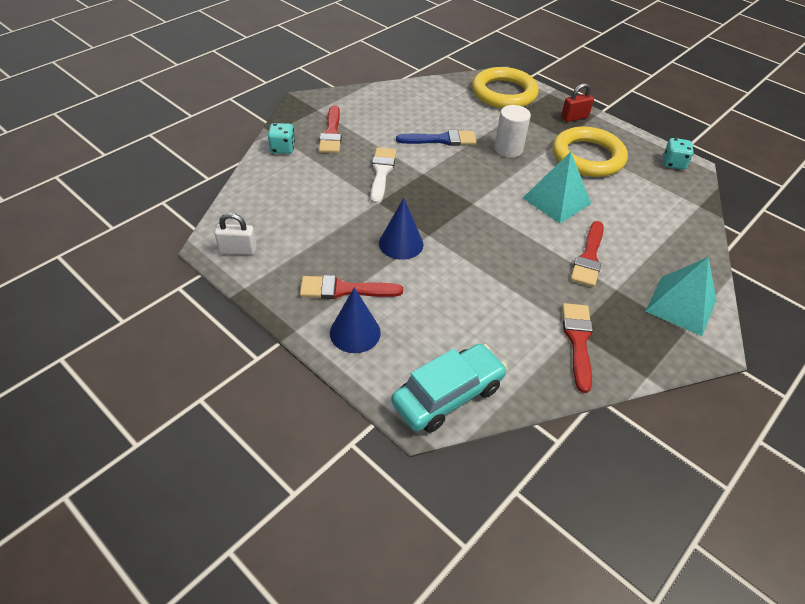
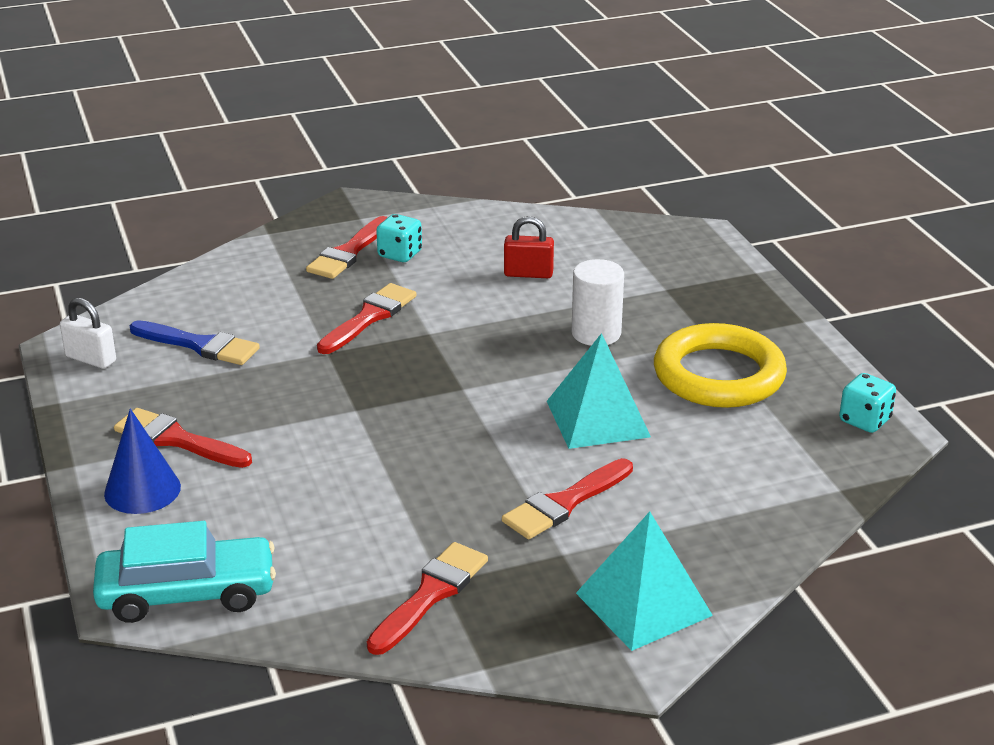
camera: 30 degrees right, 15 degrees down
turquoise dice [268,123,295,154] -> turquoise dice moved to [376,214,422,262]
white brush [371,147,396,204] -> red brush [317,283,416,354]
blue cone [379,198,423,260] -> none
blue brush [396,130,477,146] -> blue brush moved to [129,320,260,365]
yellow ring [472,67,539,108] -> none
red padlock [561,83,594,122] -> red padlock moved to [504,216,554,278]

